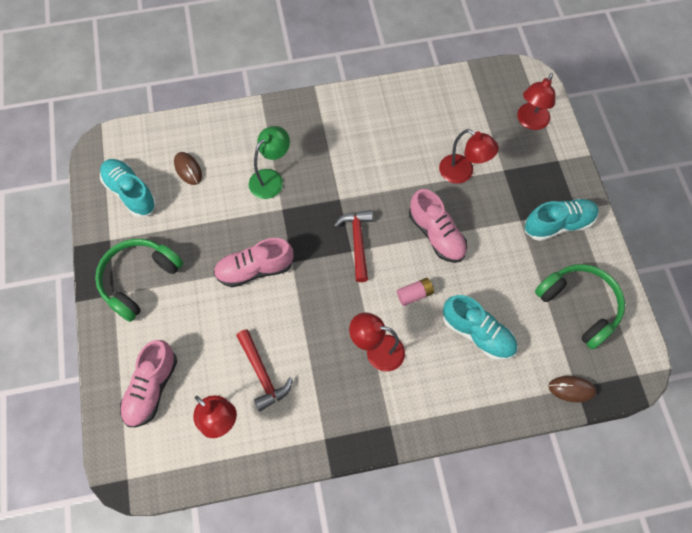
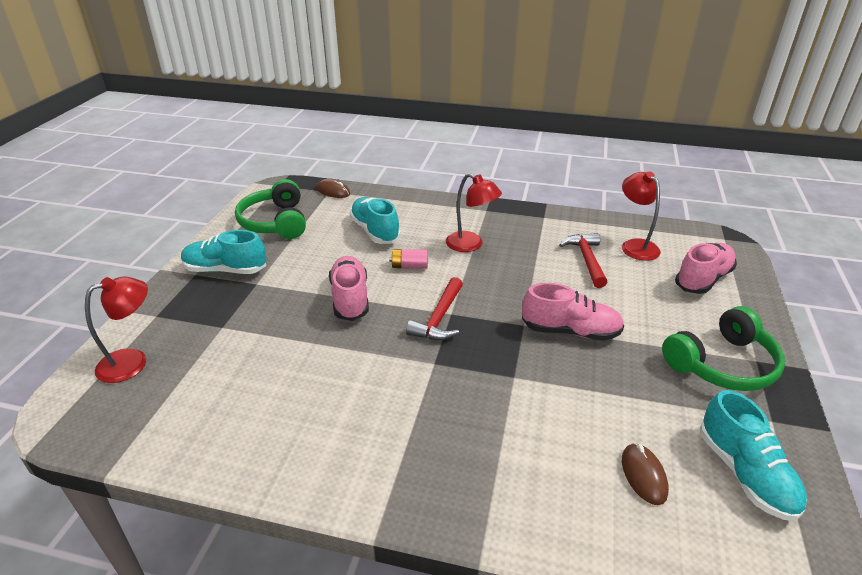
camera: 155 degrees left, 30 degrees down
green lamp [249,126,290,199] -> none
red lamp [439,129,499,184] -> none

